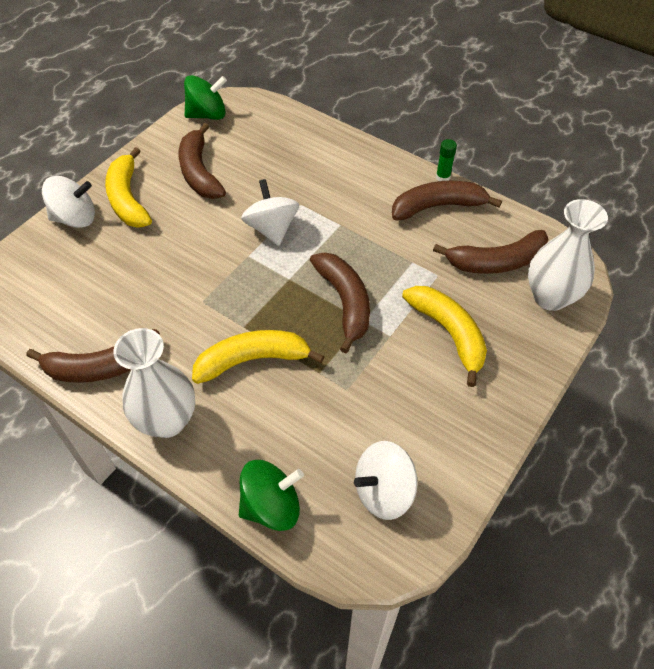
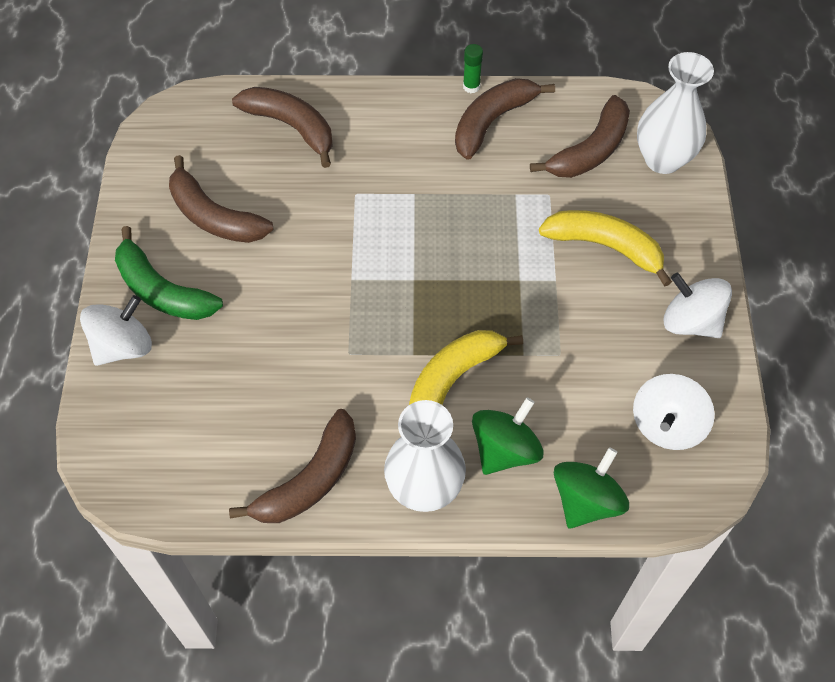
camera: 35 degrees left, 5 degrees up
yellow banana [105,147,152,228] -> green banana [115,226,223,320]
green spinning top [184,75,227,120] -> green spinning top moved to [472,397,543,475]
white spinning top [241,179,299,246] -> white spinning top moved to [664,273,732,338]
brown banana [310,252,370,353] -> brown banana moved to [232,87,333,168]

